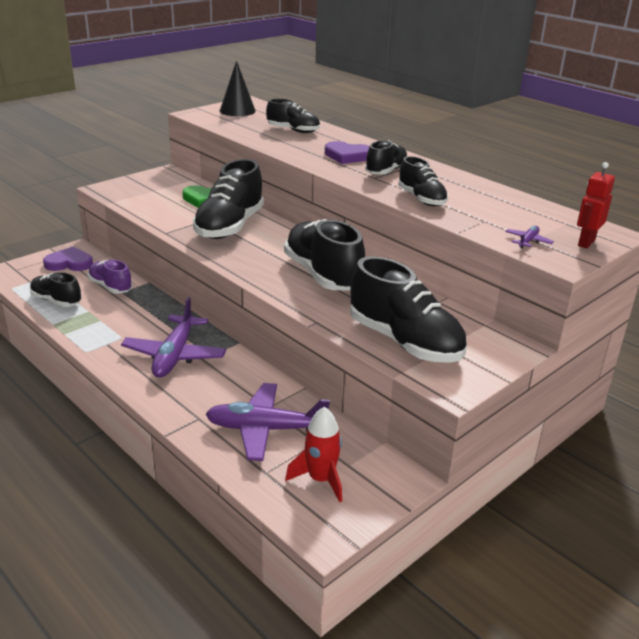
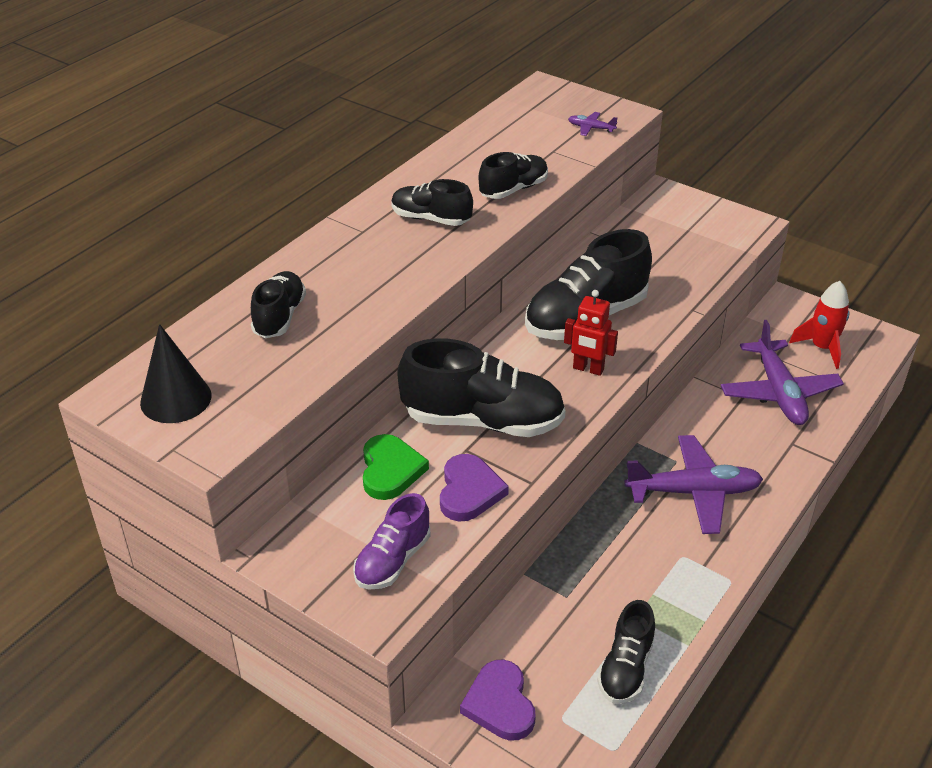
camera: 100 degrees left, 10 degrees up
purple shoe [88,260,132,294] -> purple shoe moved to [353,493,431,590]
purple heart [325,141,370,164] -> purple heart moved to [440,454,509,522]
black shoe [350,256,467,363] -> none
red robot [577,162,615,248] -> red robot moved to [564,290,618,376]

